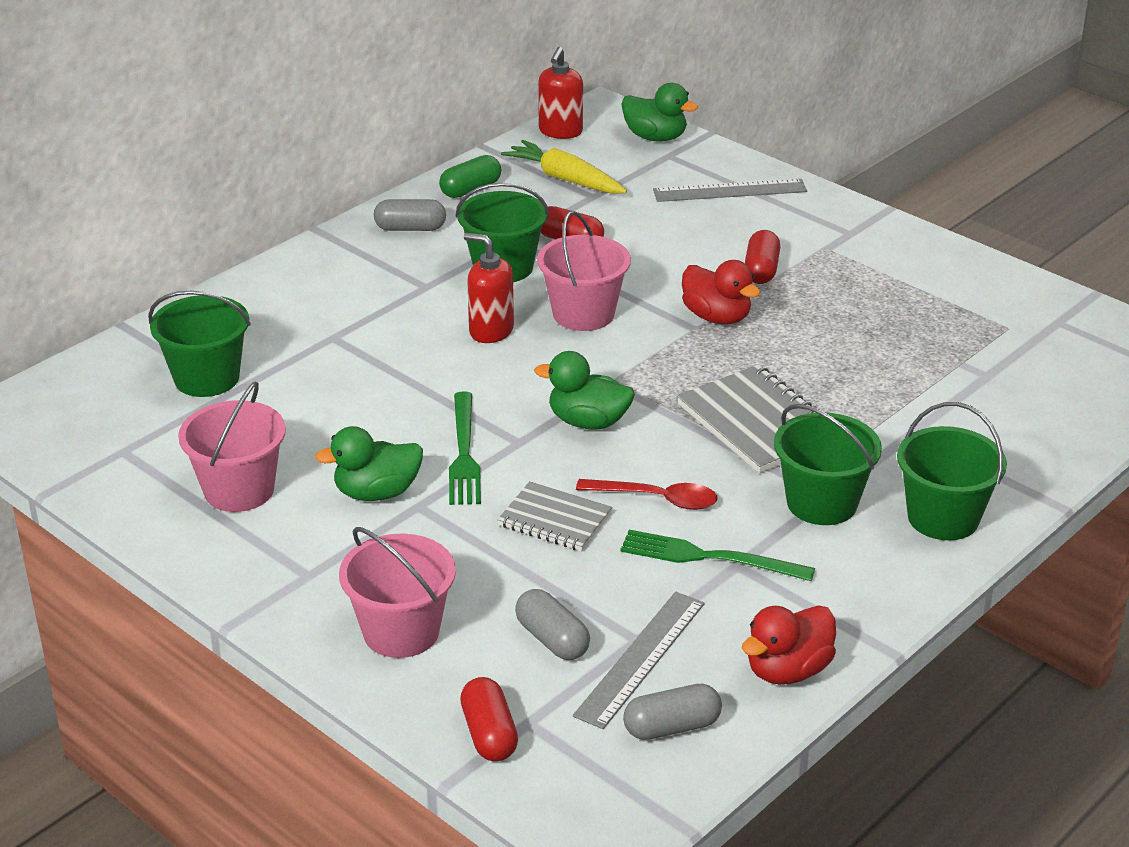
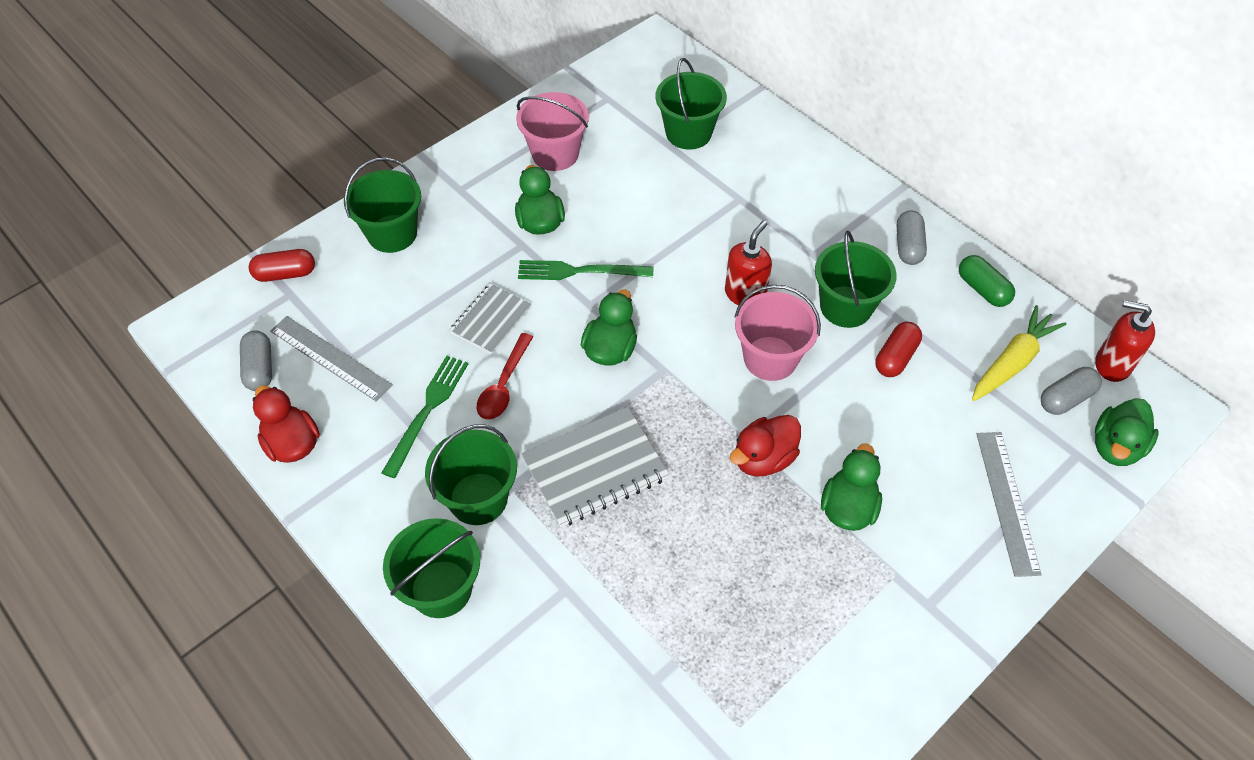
camera: 95 degrees right, 20 degrees up
pink bucket [339,527,456,658] -> green bucket [344,157,421,253]
grey capsule [515,589,590,660] -> grey capsule moved to [1041,367,1102,415]
red capsule [745,230,780,284] -> green duck [821,444,882,531]

